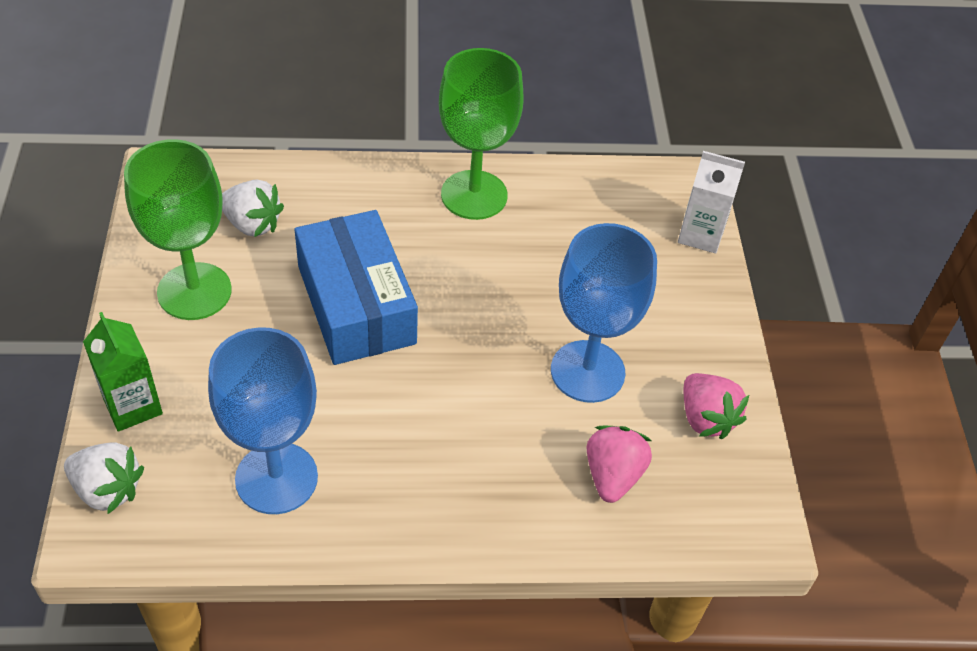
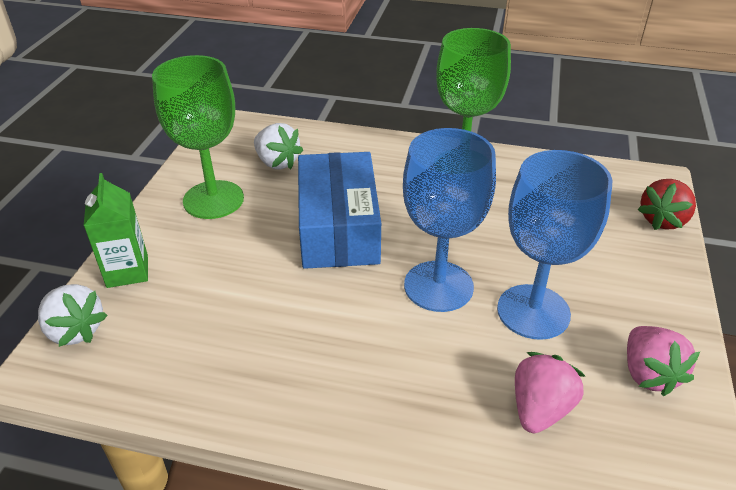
camera: 20 degrees right, 10 degrees down
blue goblet [208,327,318,514] -> blue goblet moved to [403,128,496,312]
white carton [678,151,745,253] -> red strawberry [637,179,696,230]

